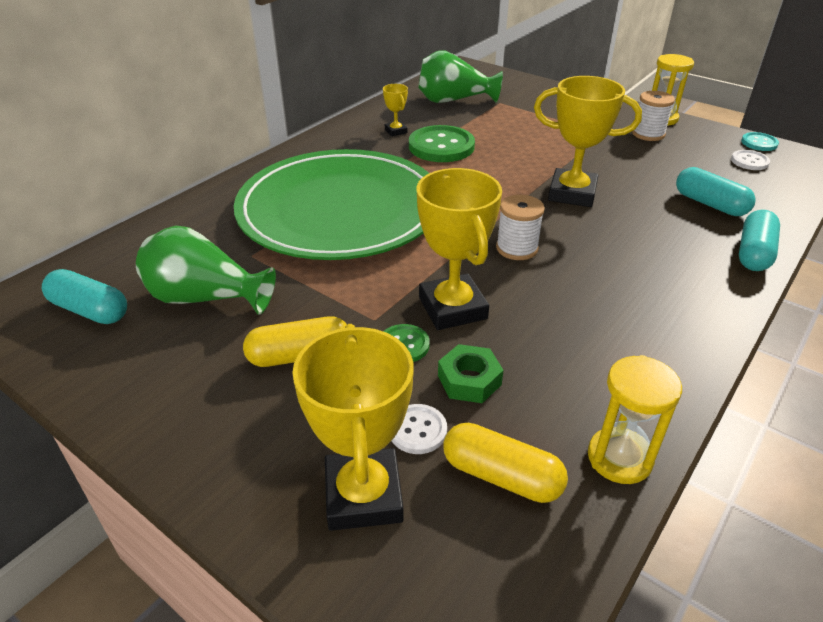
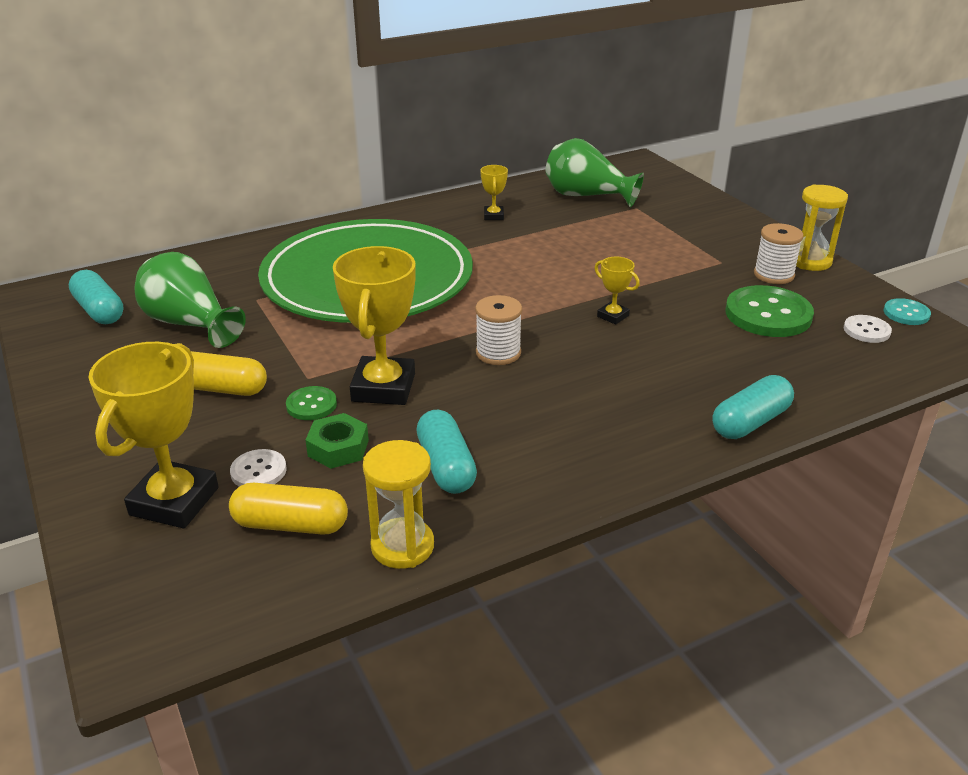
camera: 25 degrees right, 5 degrees down
green button [409,125,475,162] -> green button moved to [725,285,814,337]
yellow capsule [443,423,568,503] -> yellow capsule turned 45 degrees counterclockwise [229,483,348,535]
yellow trophy [534,76,642,207] -> yellow trophy [595,257,640,325], size x0.47
turquoise capsule [676,167,756,216] -> turquoise capsule moved to [416,410,477,494]

